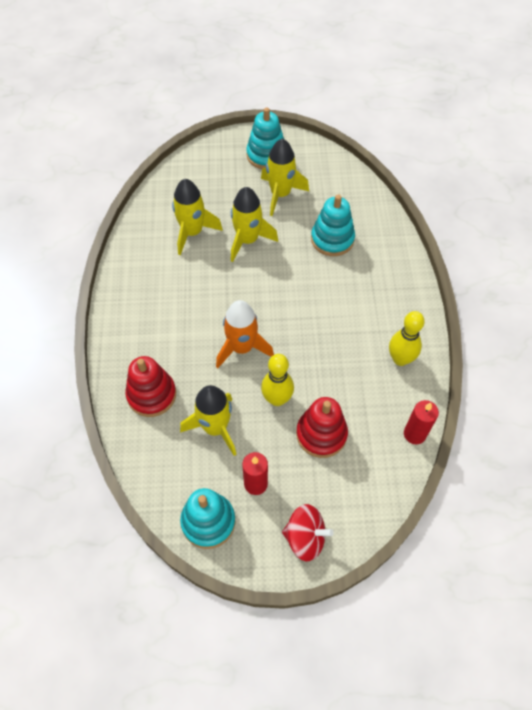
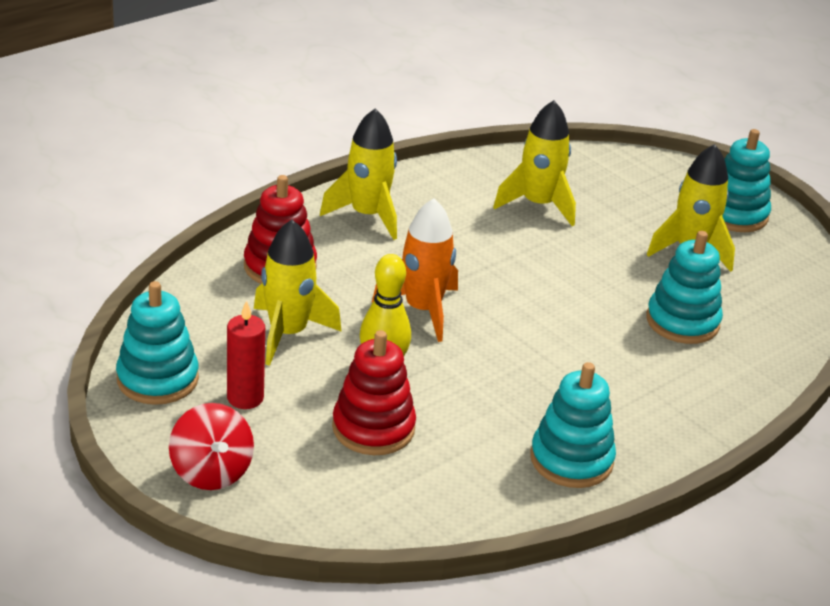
camera: 50 degrees right, 25 degrees down
yellow rocket [231,187,278,262] -> yellow rocket moved to [320,109,397,240]
yellow bowling pin [389,311,425,366] -> turquoise stacking toy [530,362,616,488]
red candle [404,400,439,444] -> none

